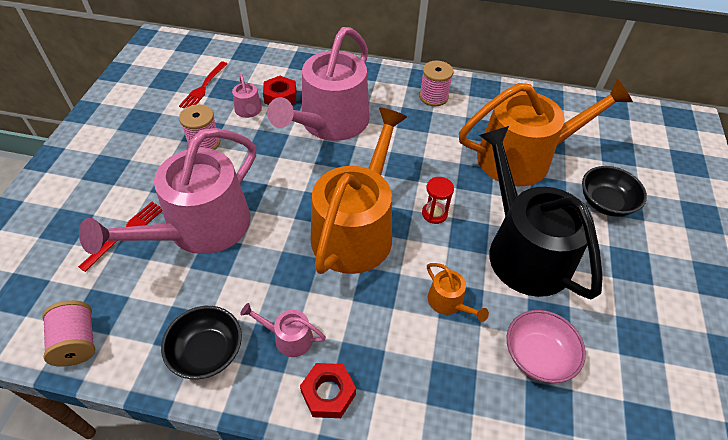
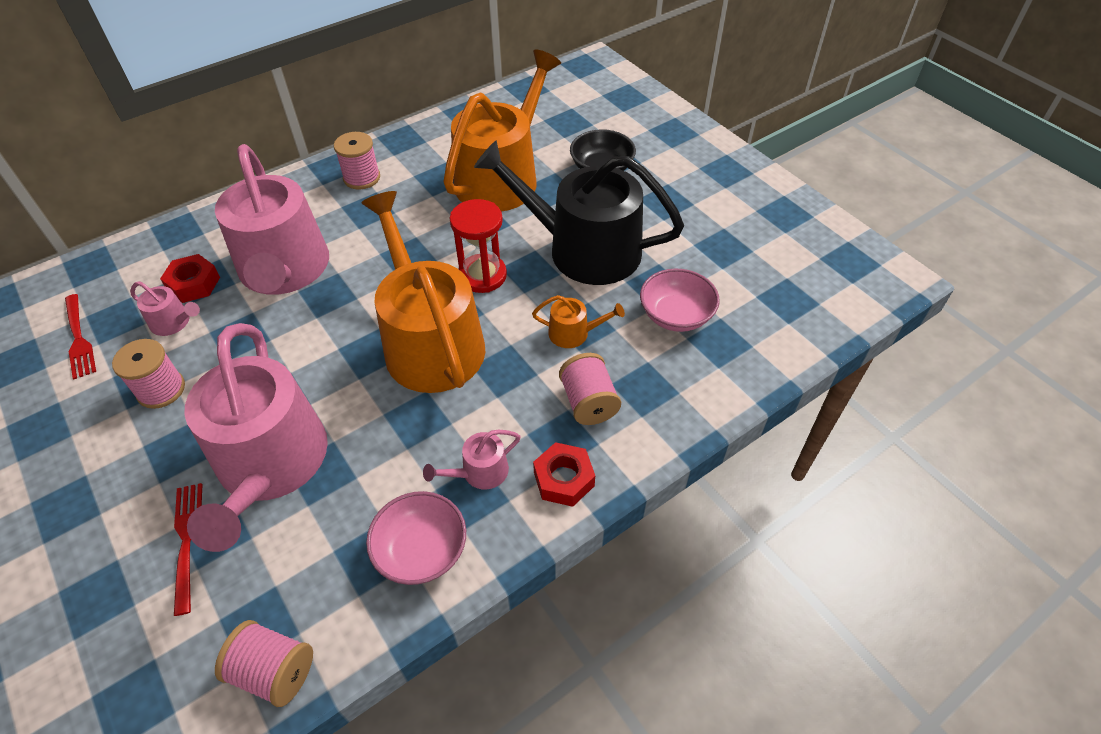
camera: 45 degrees left, 0 degrees up
black bowl [161,306,242,379] -> pink bowl [366,491,466,585]
red hourglass [422,177,454,224] -> red hourglass [450,199,507,293], size x1.59
none -> pink spool [559,353,621,425]

